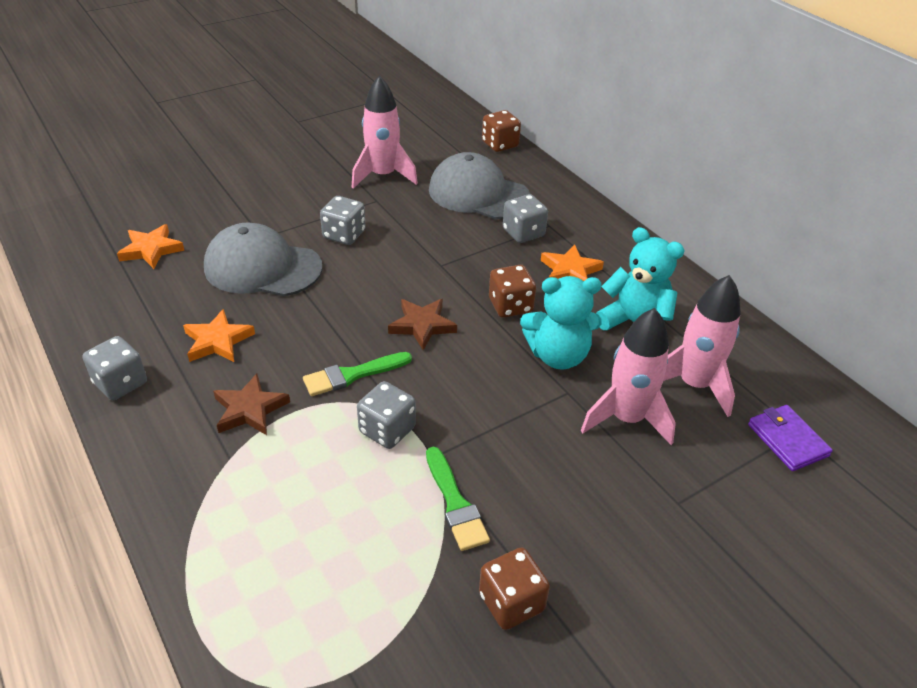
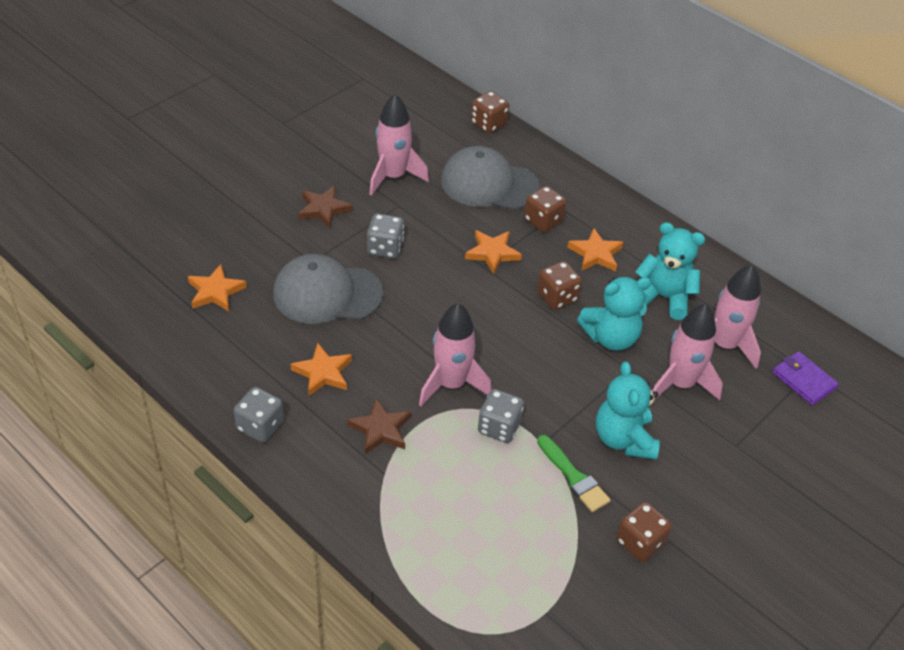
camera: 15 degrees left, 5 degrees up
green brush [303,352,412,396] -> pink rocket [419,303,491,407]
brown star [388,299,457,350] -> brown star moved to [298,186,353,229]
grey dice [503,194,548,243] -> brown dice [524,186,567,232]
none -> orange star [465,230,522,274]
none -> turquoise teddy bear [596,361,660,460]

